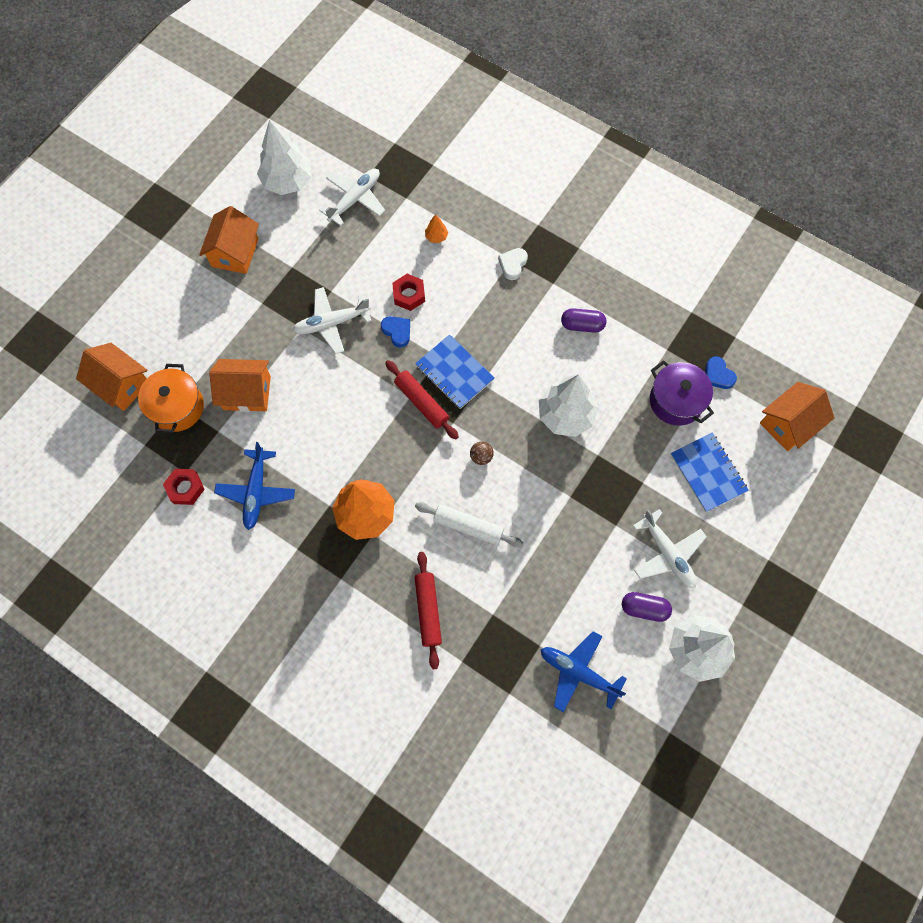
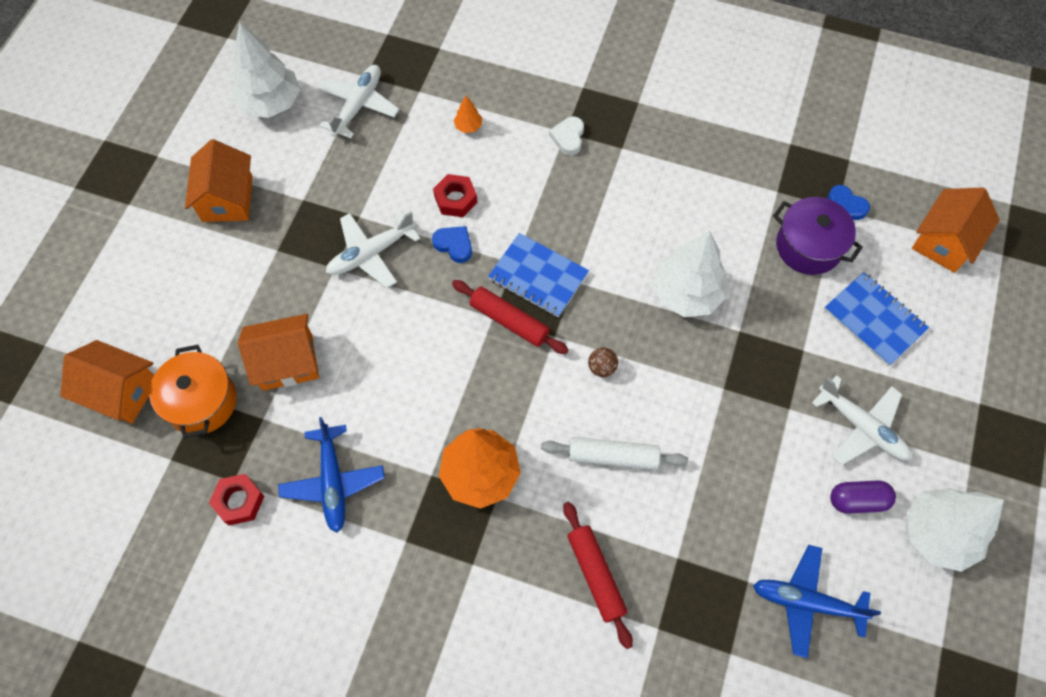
camera: 15 degrees left, 5 degrees down
purple capsule [561,308,606,333] -> none

